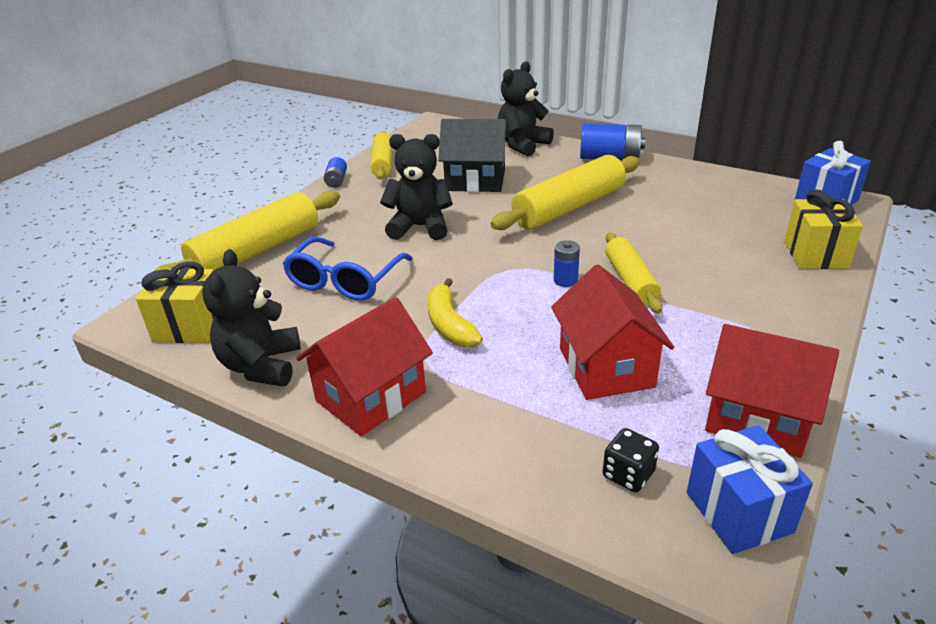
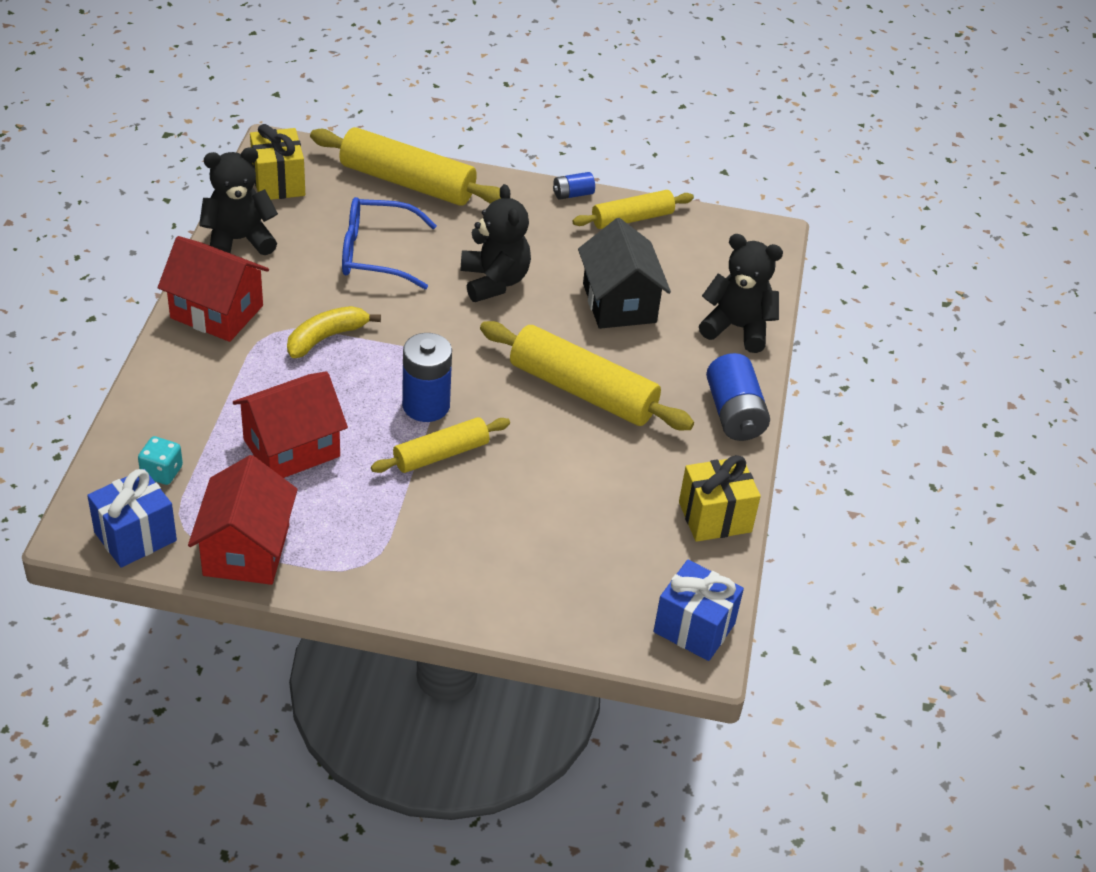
camera: 65 degrees right, 10 degrees up
blue battery [554,240,580,287] -> blue battery [402,333,452,422], size x1.87
black dice [603,428,659,493] -> turquoise dice [138,436,183,485]
yellow gift [784,189,863,269] -> yellow gift moved to [679,455,761,542]

